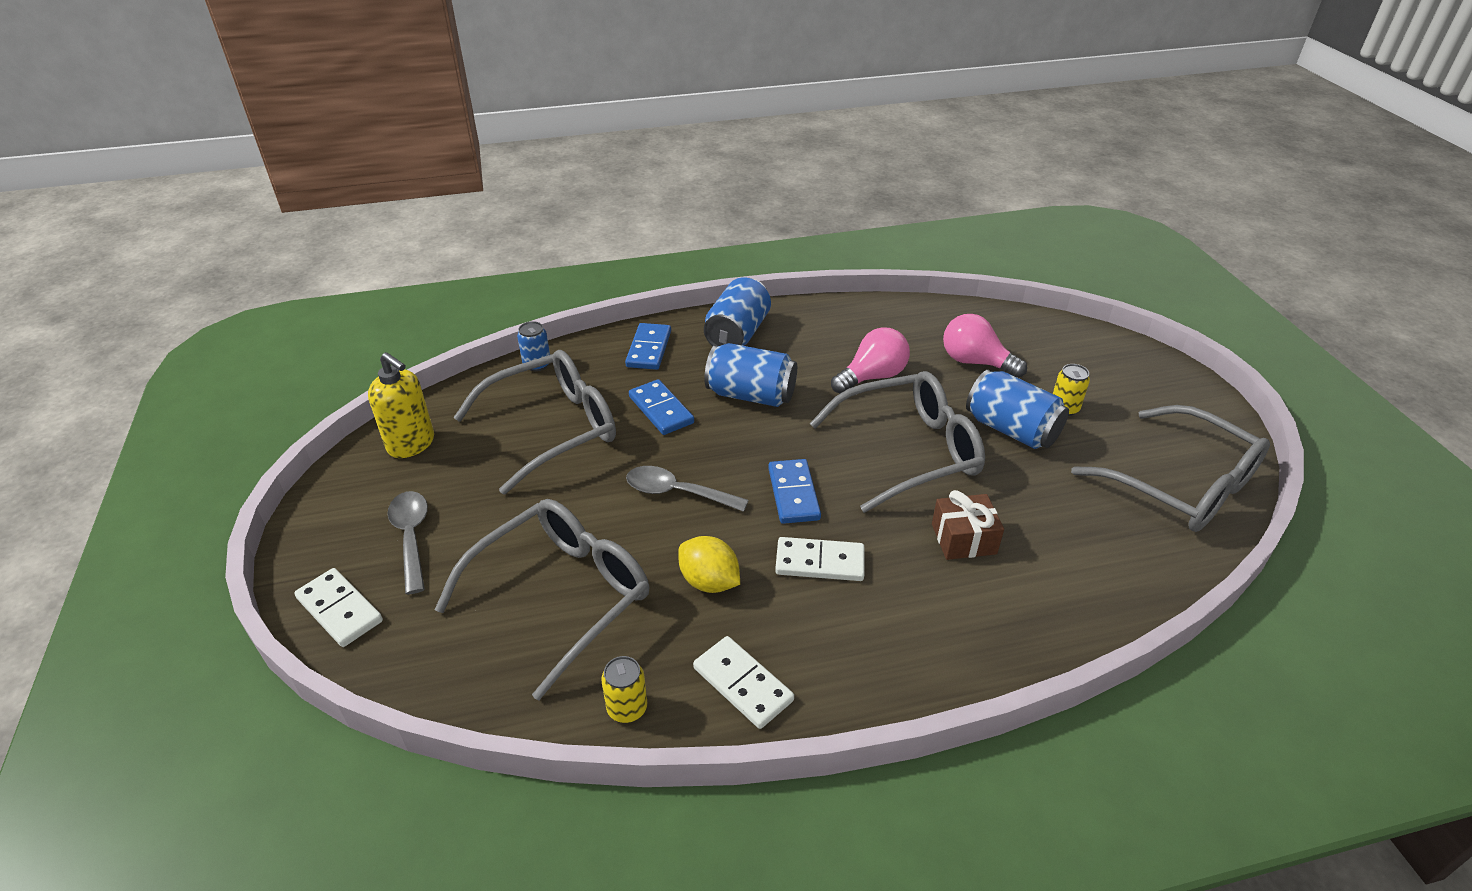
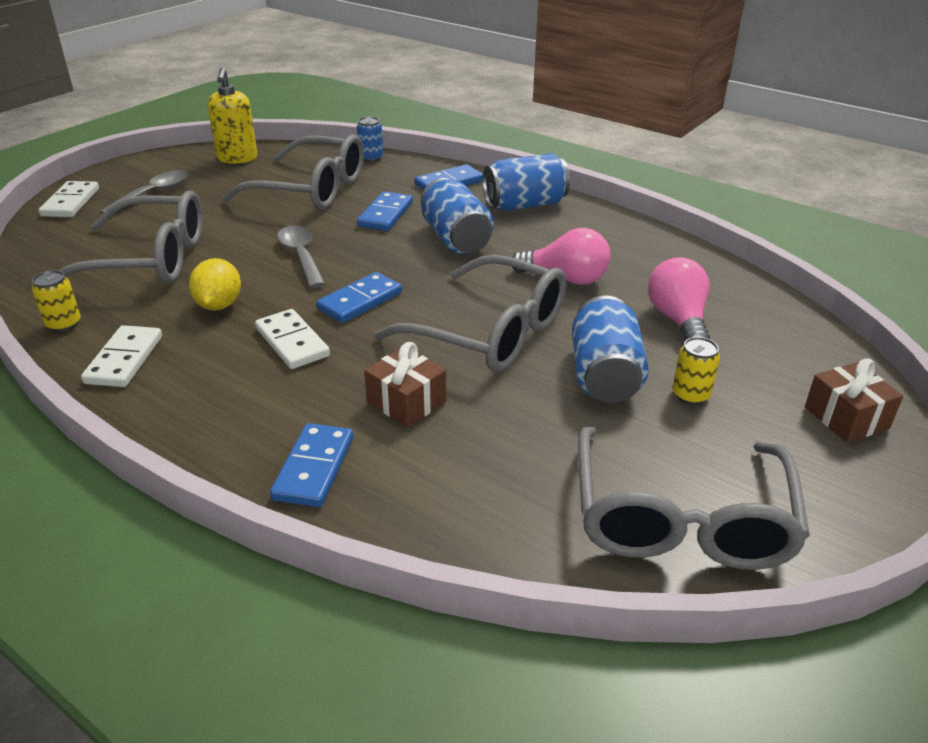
camera: 50 degrees right, 5 degrees down
none -> blue domino [270,423,353,507]
none -> brown gift [805,358,903,443]

